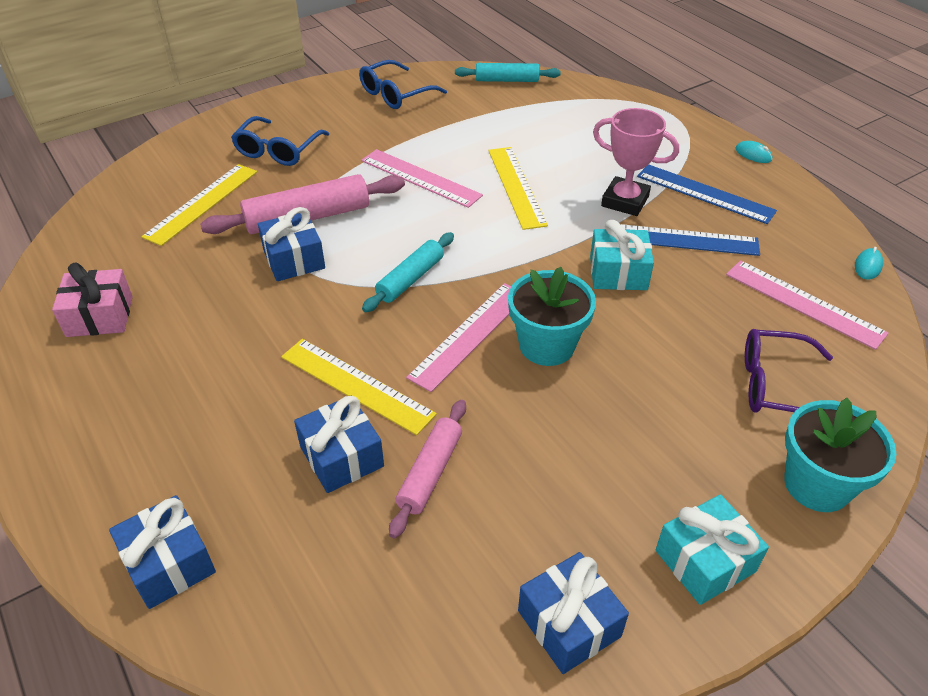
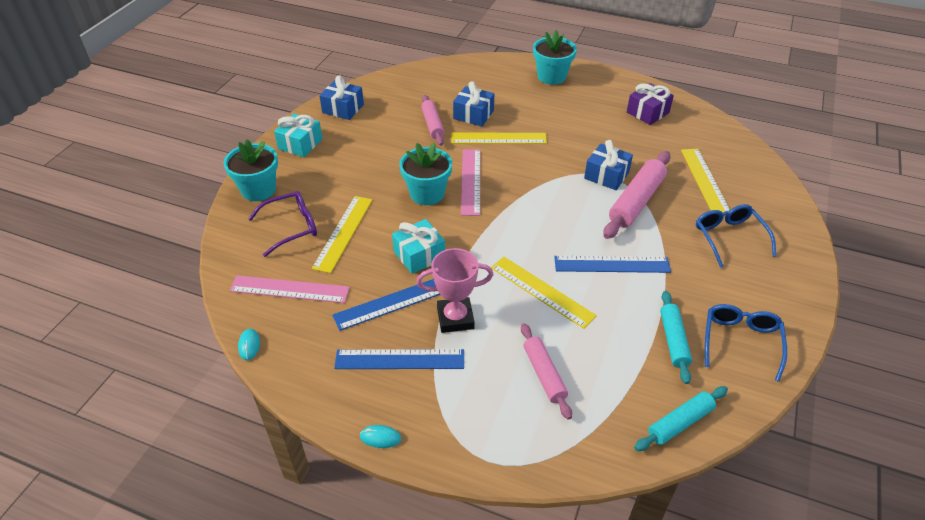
camera: 145 degrees right, 0 degrees up
pink gift [52,262,133,337] -> purple gift [627,83,674,125]
blue gift [109,495,216,609] -> none
pink ruler [361,149,483,208] -> blue ruler [554,256,671,273]
turquoise rolling pin [362,232,454,312] -> turquoise rolling pin moved to [660,291,692,384]
none -> yellow ruler [312,196,372,273]
none -> pink rolling pin [521,323,572,420]
none -> turquoise flower pot [533,30,577,85]

